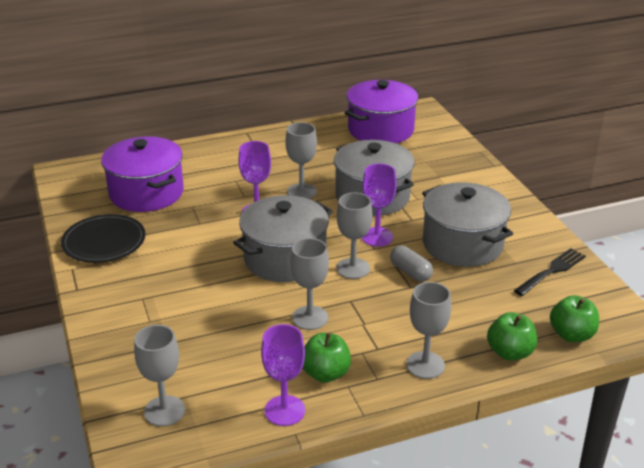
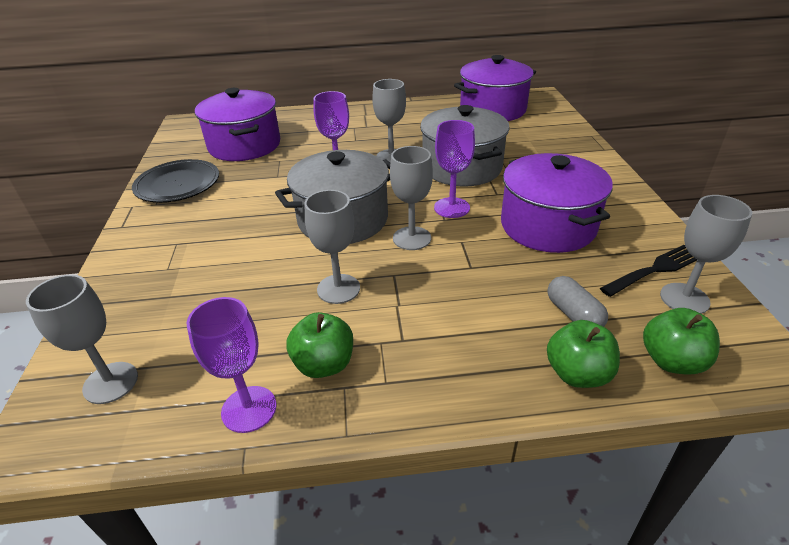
camera: 15 degrees right, 5 degrees up
grey capsule [390,246,433,282] -> grey capsule moved to [548,276,608,327]
grey goblet [406,282,451,379] -> grey goblet moved to [660,195,752,314]
grey pot [422,182,513,267] -> purple pot [501,153,613,253]

